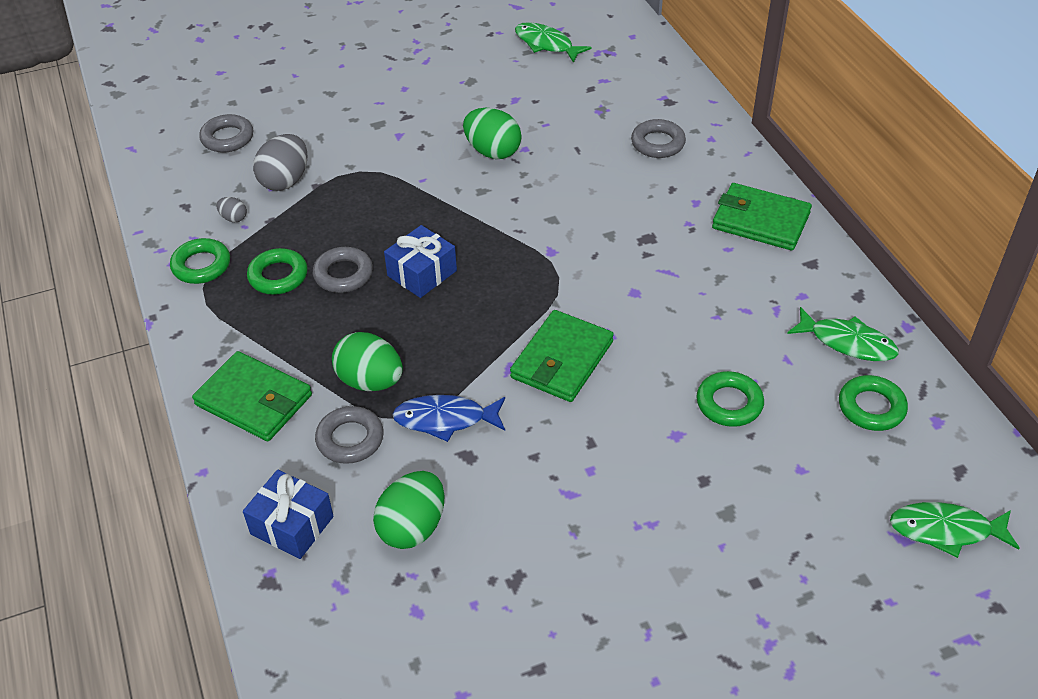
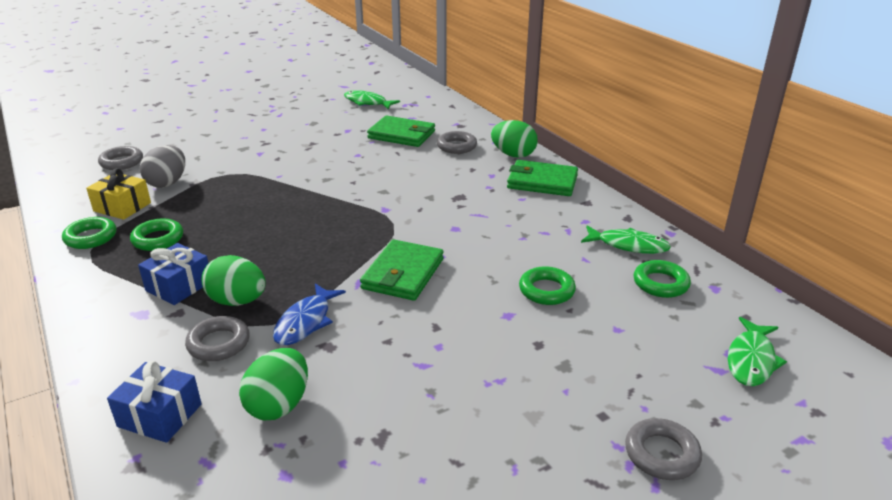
camera: 10 degrees left, 15 degrees down
green wallet [192,351,312,441] -> green wallet moved to [367,116,435,147]
grey egg [216,197,247,222] -> yellow gift [86,168,151,220]
grey ring [313,247,373,293] -> grey ring moved to [625,418,702,480]
blue gift [384,225,457,298] -> blue gift moved to [138,243,208,305]
blue fish [392,395,505,442] -> blue fish turned 60 degrees counterclockwise [273,284,346,345]
green egg [463,108,522,159] -> green egg moved to [491,120,538,158]
green fish [890,502,1020,558] -> green fish turned 60 degrees counterclockwise [728,317,787,386]

